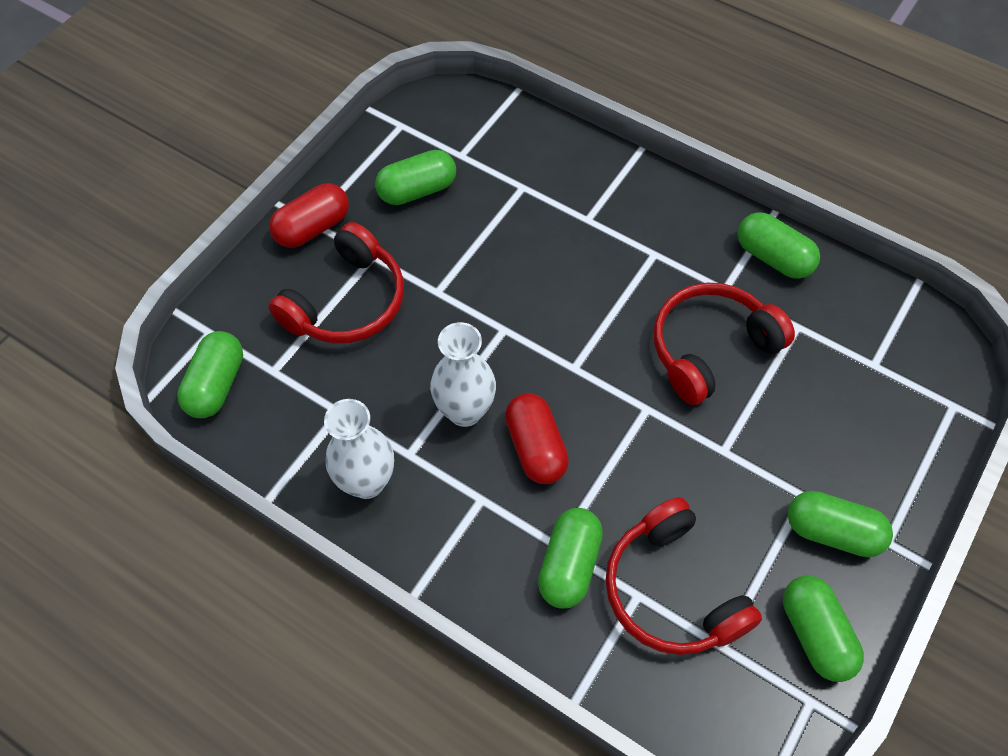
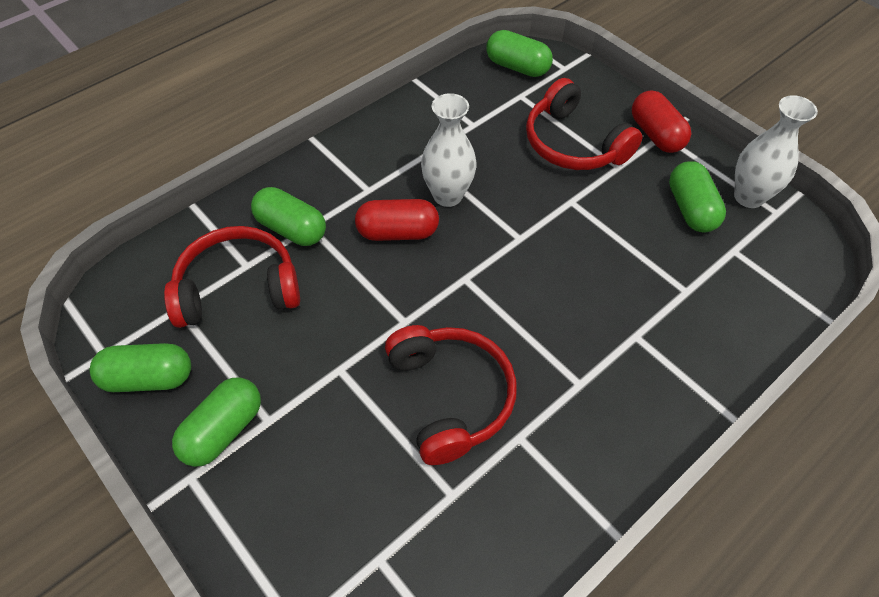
camera: 105 degrees right, 5 degrees down
white vase [324,399,394,499] -> white vase moved to [734,95,818,208]
green capsule [738,212,820,279] -> none

